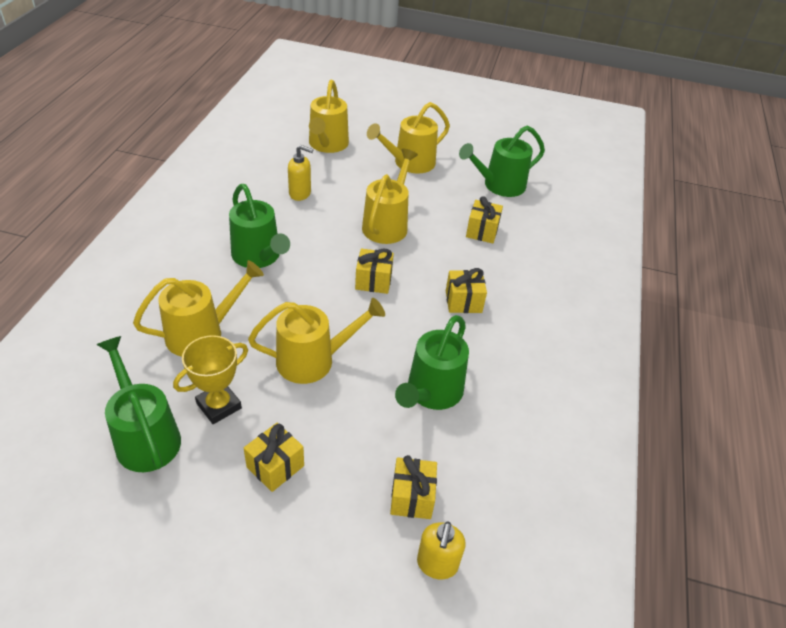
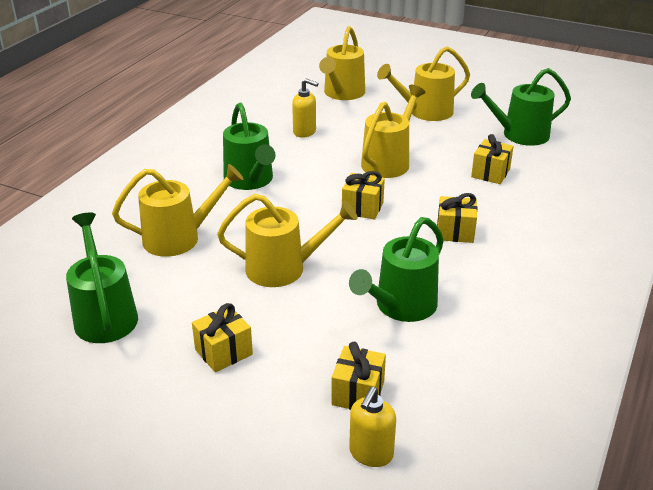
camera: 15 degrees right, 10 degrees down
yellow trophy [173,335,248,424] -> none

